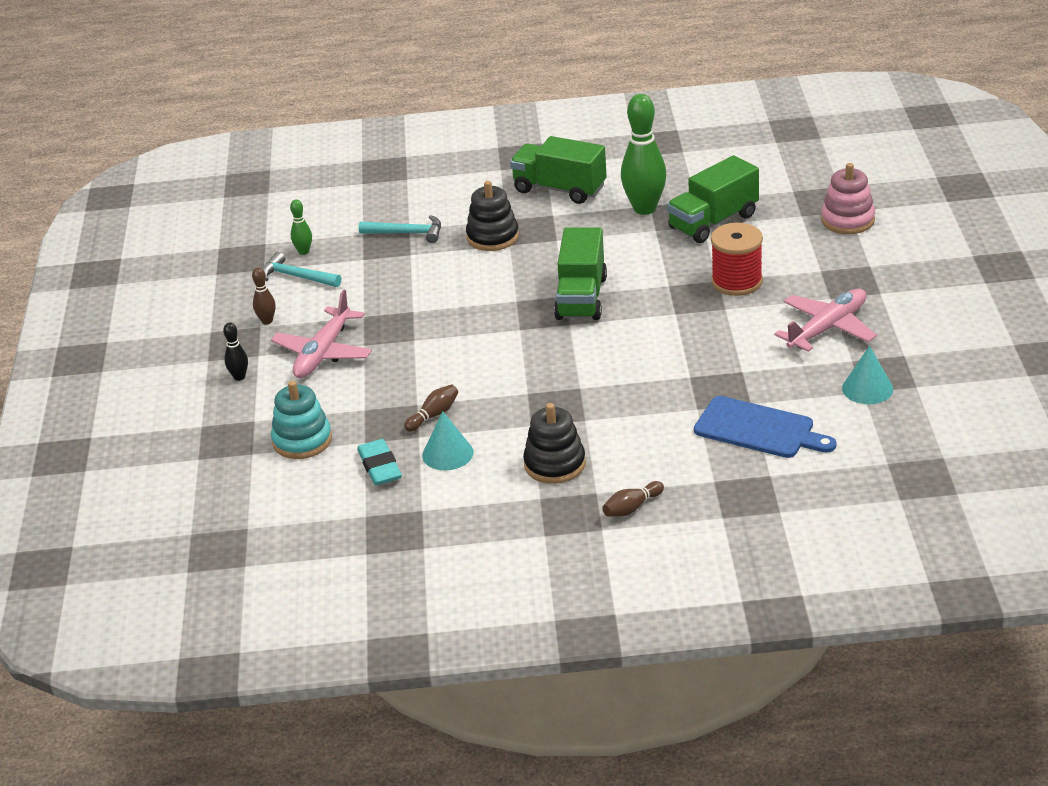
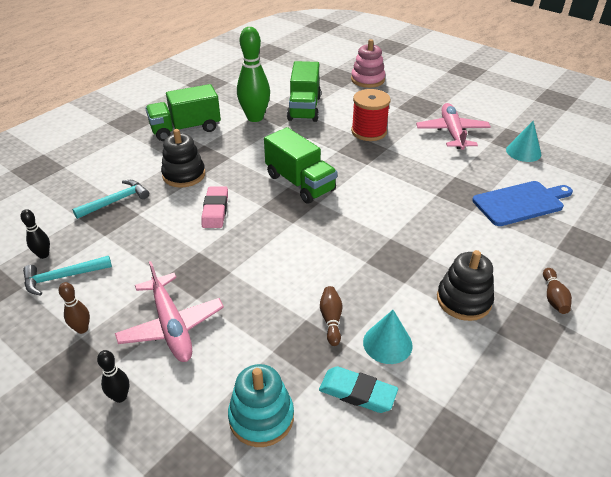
camera: 50 degrees left, 5 degrees up
green bowling pin [290,200,312,255] -> black bowling pin [20,209,50,259]
none -> pink eraser [201,186,228,228]

